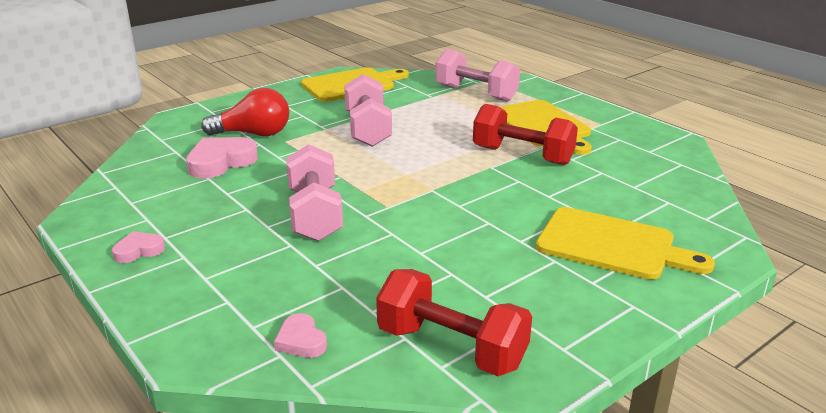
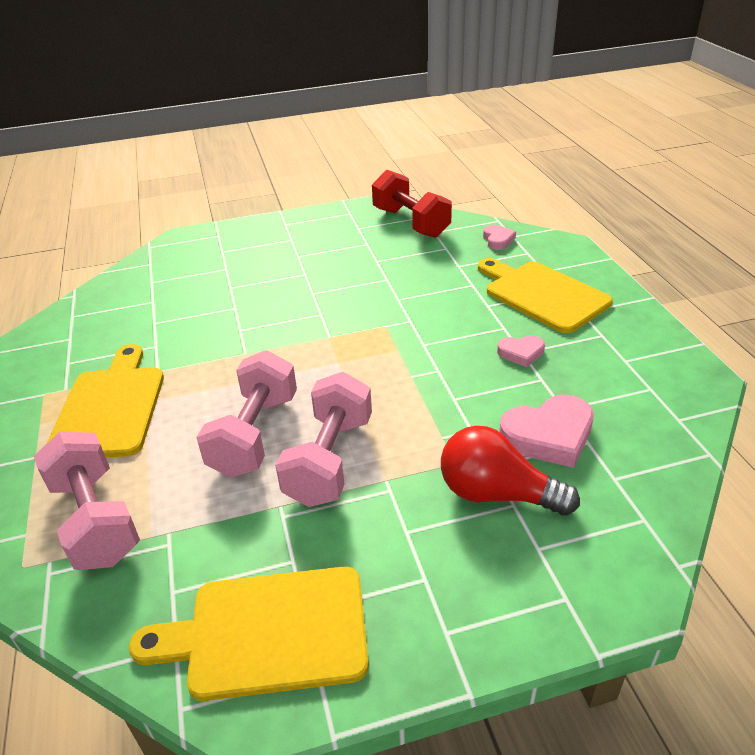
camera: 155 degrees left, 10 degrees up
pink heart [112,231,165,263] -> pink heart moved to [497,335,545,367]
pink dumbbell [286,144,343,241] -> pink dumbbell moved to [196,350,297,478]
red dumbbell [473,104,578,165] -> none
yellow cutting board [536,207,715,280] -> yellow cutting board moved to [478,258,613,333]

